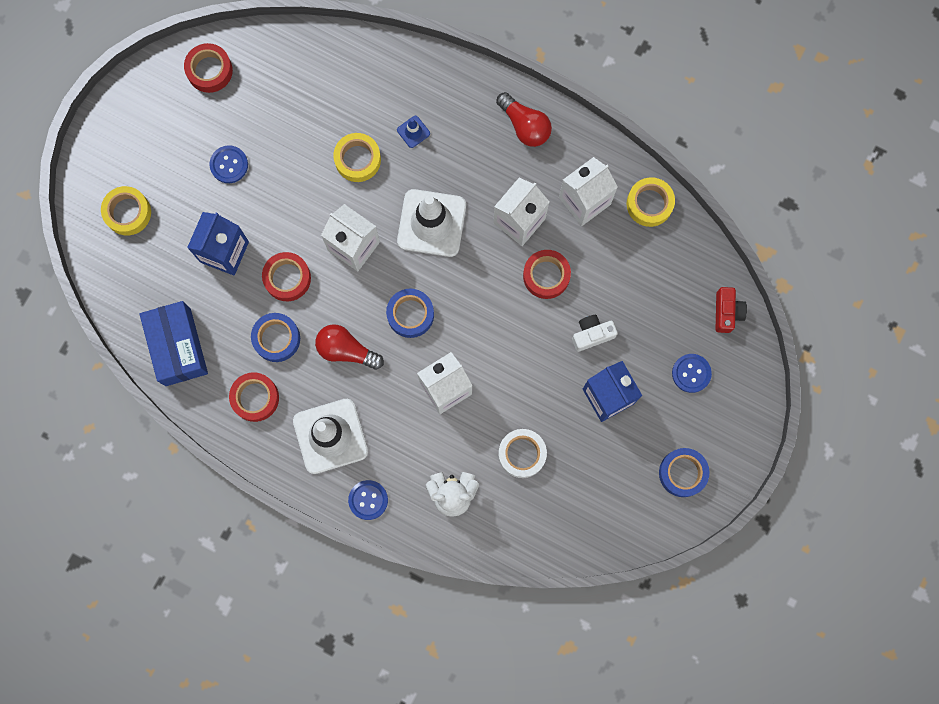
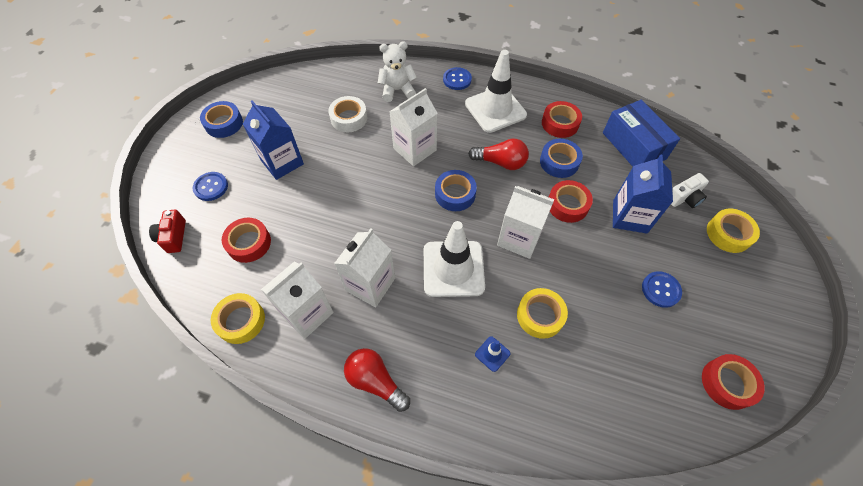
camera: 170 degrees right, 20 degrees down
red tape [523,250,571,299] -> red tape moved to [222,218,271,263]
white camera [572,315,618,352] -> white camera moved to [671,173,709,208]

